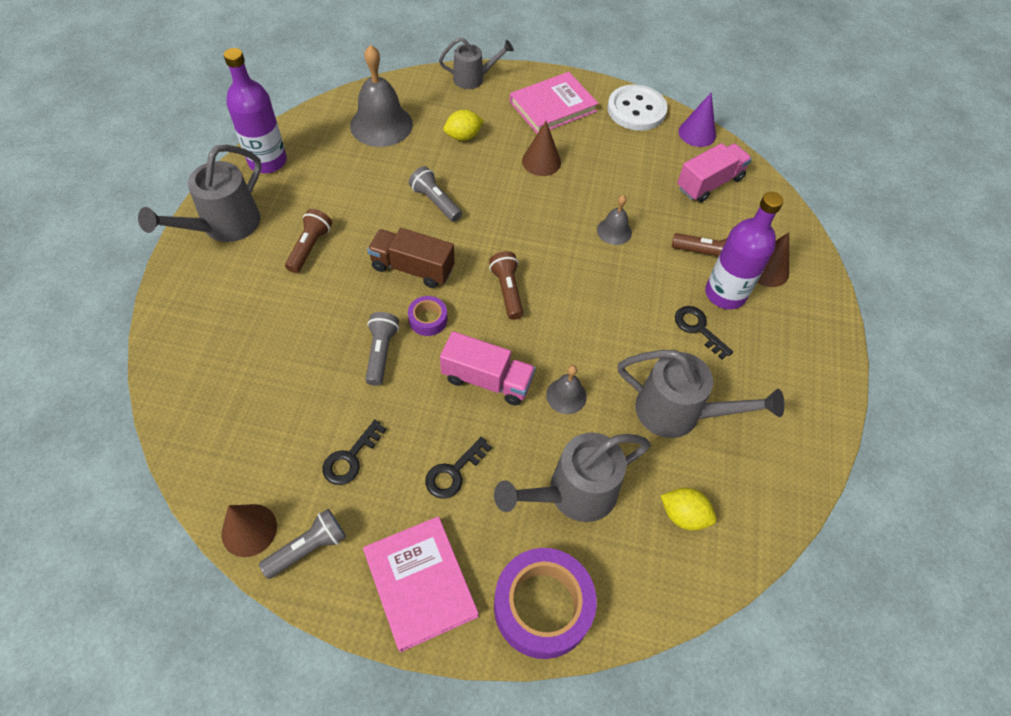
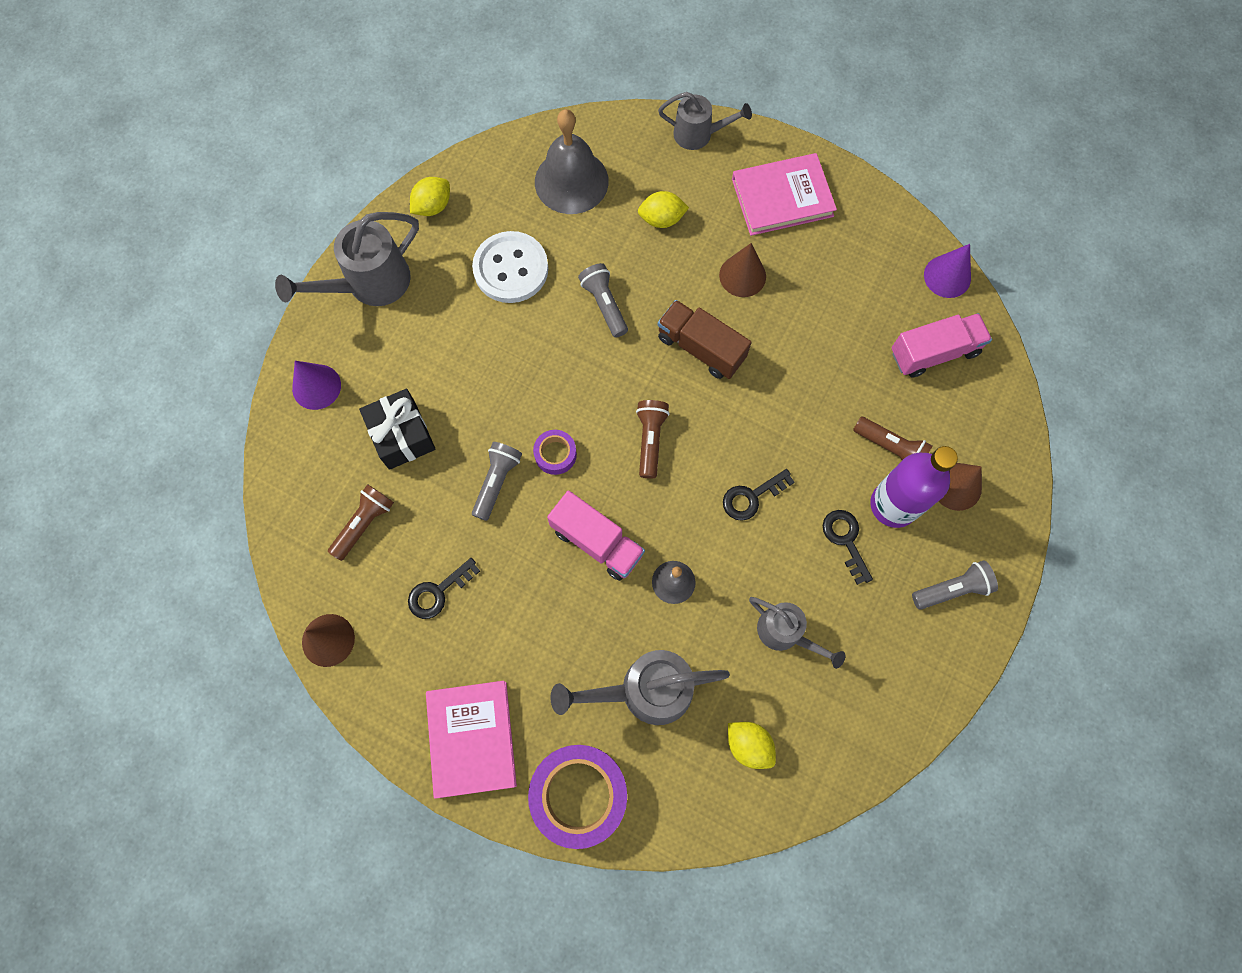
camera: 20 degrees right, 15 degrees up
purple bottle [224,48,287,173] -> yellow lemon [410,177,450,216]
grey flashlight [259,509,346,579] -> grey flashlight moved to [912,561,998,610]
brown flashlight [285,209,332,273] -> brown flashlight moved to [328,484,394,561]
brown truck [367,228,455,288] -> brown truck moved to [658,300,752,379]
black key [425,437,492,499] -> black key moved to [723,469,794,521]
grey bell [597,195,632,245] -> none
white button [607,85,668,131] -> white button moved to [472,231,548,303]
grey watering can [618,350,785,438] -> grey watering can [749,597,845,669], size x0.63
none -> purple cone [292,361,341,410]
none -> black gift [359,389,436,470]

